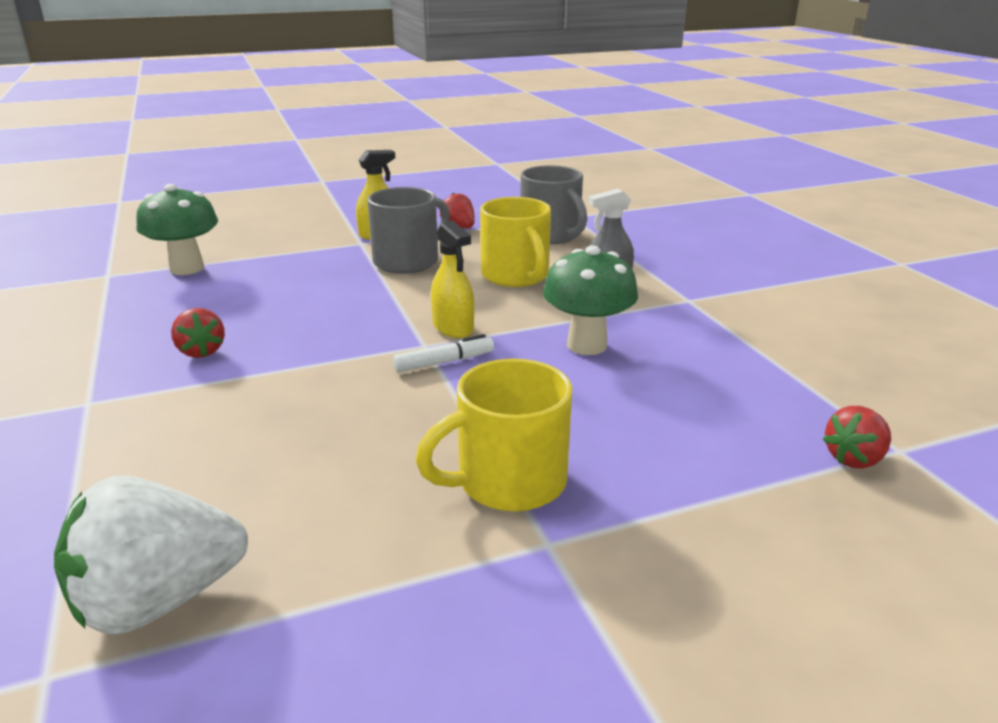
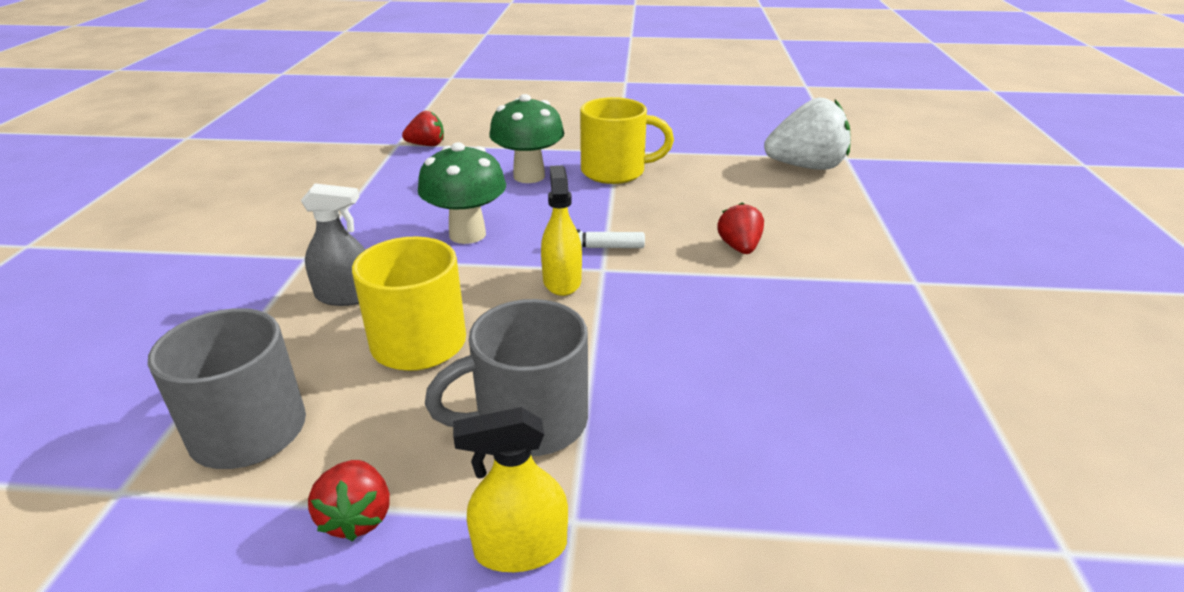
camera: 155 degrees left, 5 degrees up
green mushroom [136,184,218,275] -> green mushroom moved to [489,94,564,183]
red strawberry [171,308,225,358] -> red strawberry moved to [717,202,764,254]

